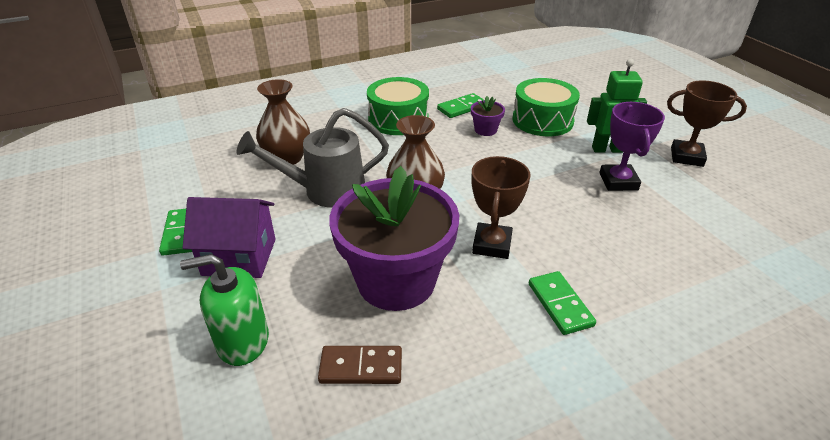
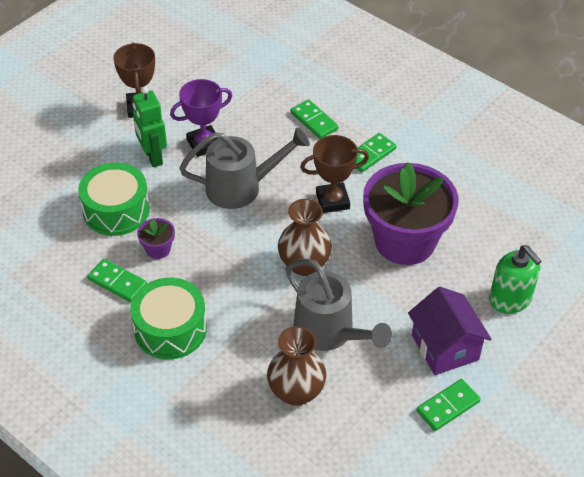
camera: 115 degrees left, 10 degrees up
brown domino [318,346,402,384] -> none
none -> grey watering can [179,128,310,209]
none -> green domino [290,99,339,139]

